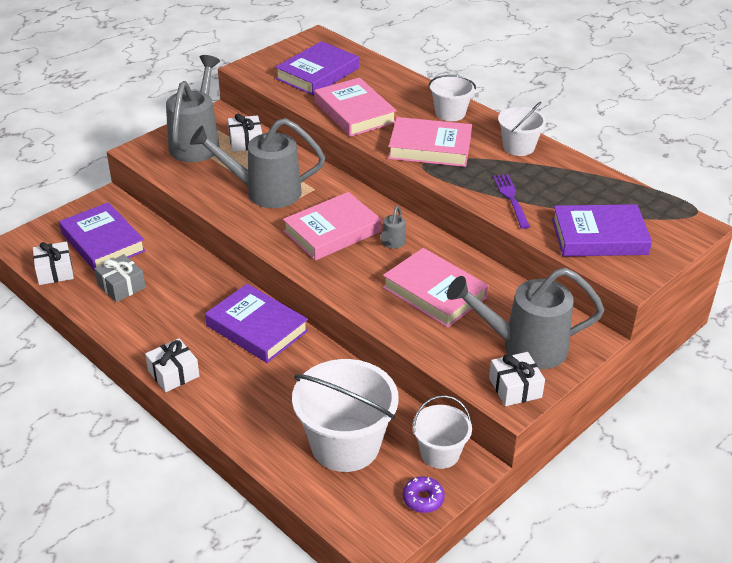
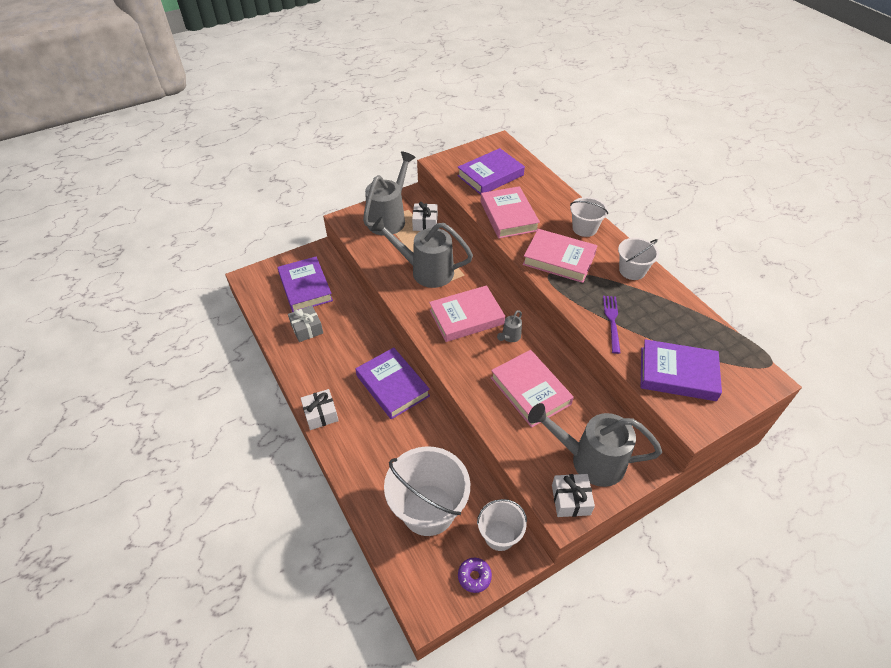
camera: 15 degrees right, 10 degrees up
white gift [33,242,74,285] -> none

